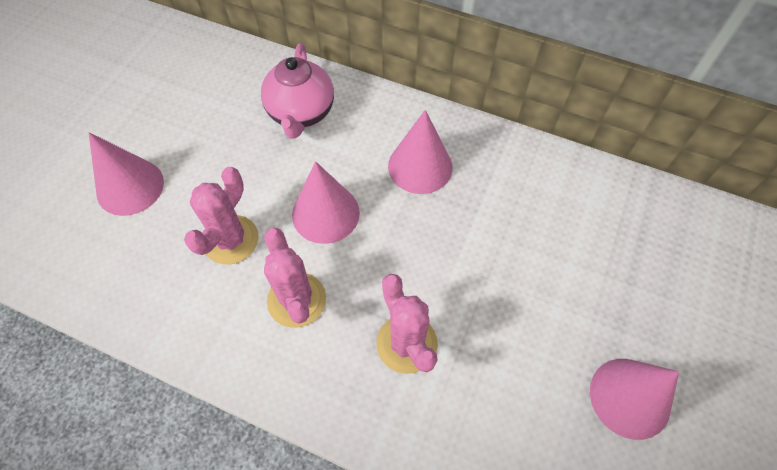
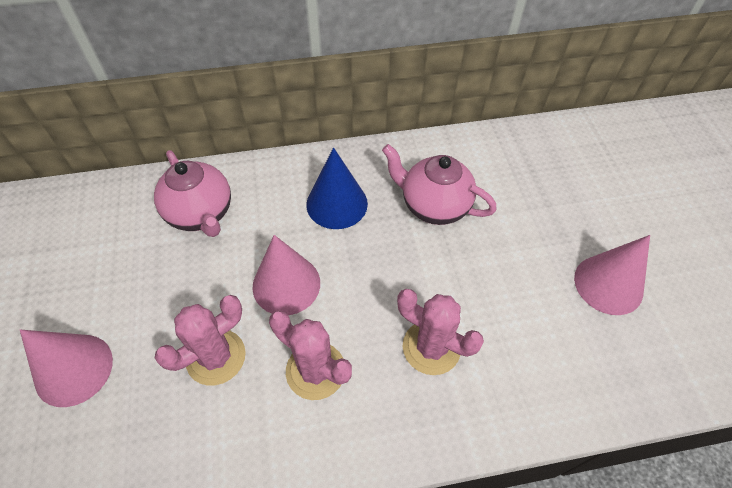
camera: 35 degrees left, 5 degrees down
pink cactus [184,167,259,264] -> pink cactus turned 60 degrees clockwise [155,295,246,386]
pink cone [388,110,452,194] -> blue cone [306,148,368,229]
none -> pink teapot [382,144,497,225]

